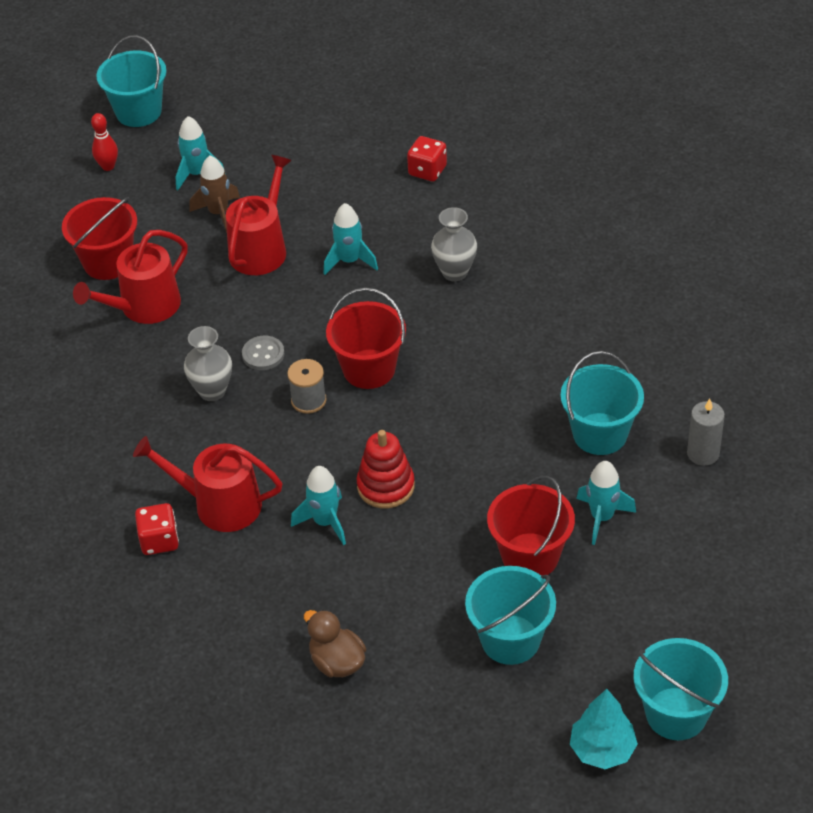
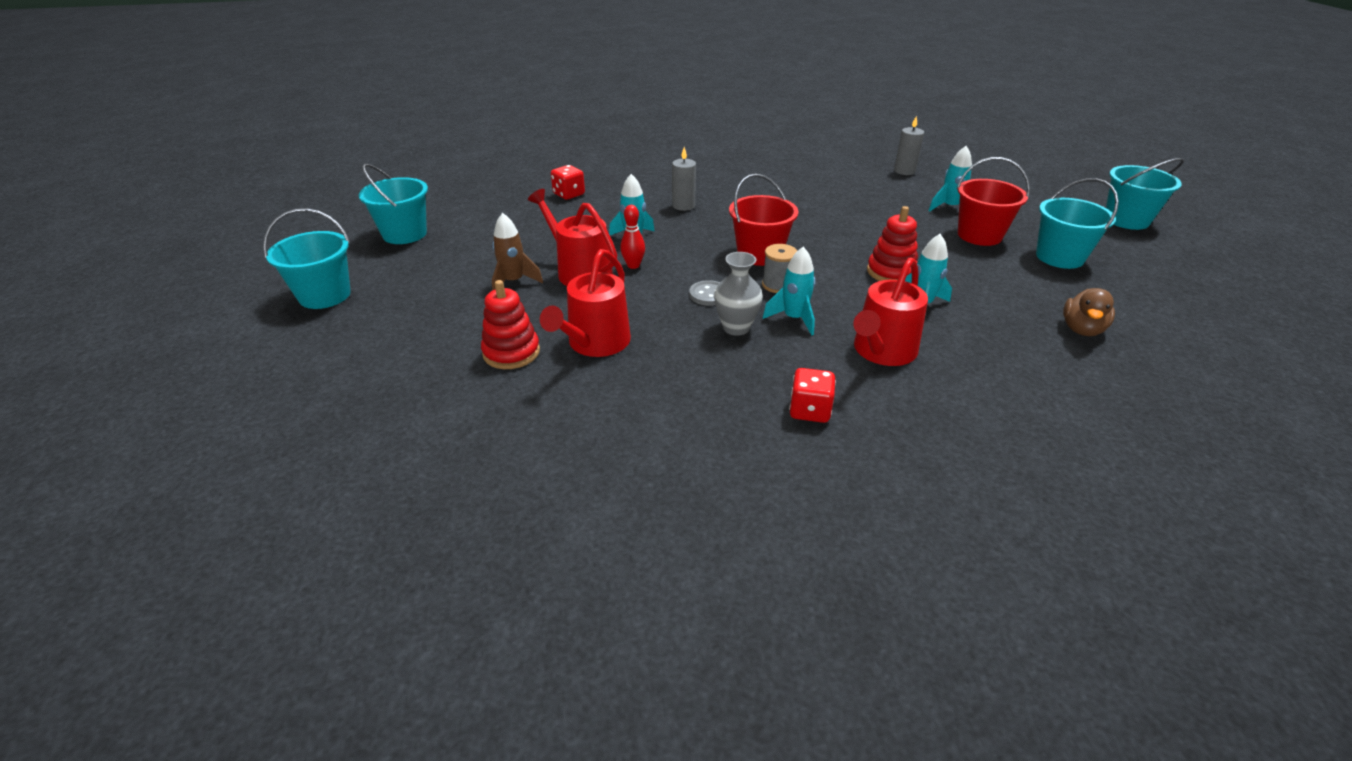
camera: 70 degrees left, 10 degrees down
red bucket [62,197,137,280] -> red stacking toy [481,280,540,369]
red watering can [73,230,188,324] -> red watering can turned 45 degrees clockwise [540,249,631,357]
red bowling pin [91,113,118,171] -> red bowling pin moved to [620,205,645,269]
red dice [135,503,179,555] -> red dice moved to [789,368,836,423]
turquoise rocket [176,116,226,190] -> turquoise rocket moved to [763,247,815,335]
brown duck [304,609,366,677] -> brown duck turned 45 degrees counterclockwise [1063,288,1115,336]
grey vase [431,207,477,281] -> grey candle [672,147,696,211]
turquoise bucket [560,351,644,455] -> turquoise bucket moved to [358,164,428,244]
turquoise tree [570,689,638,769] -> none

